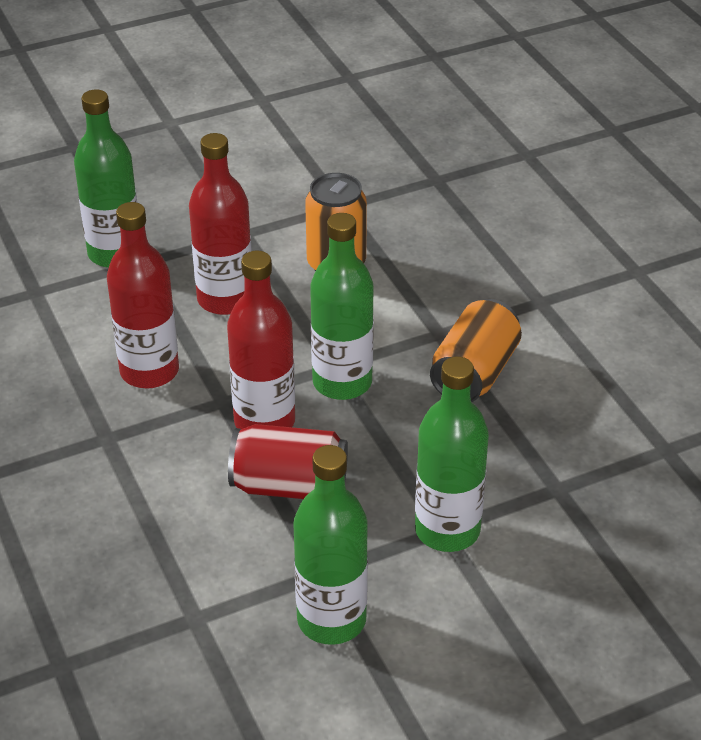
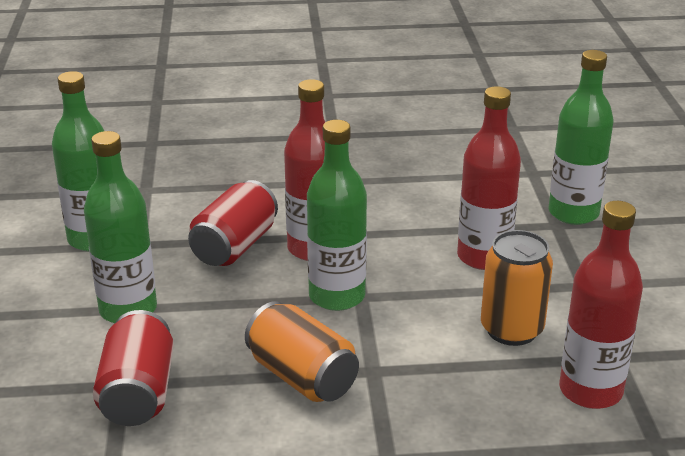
camera: 110 degrees right, 10 degrees down
red bottle [107,202,179,388] -> red bottle moved to [559,201,643,409]
none -> red can [93,310,174,426]

